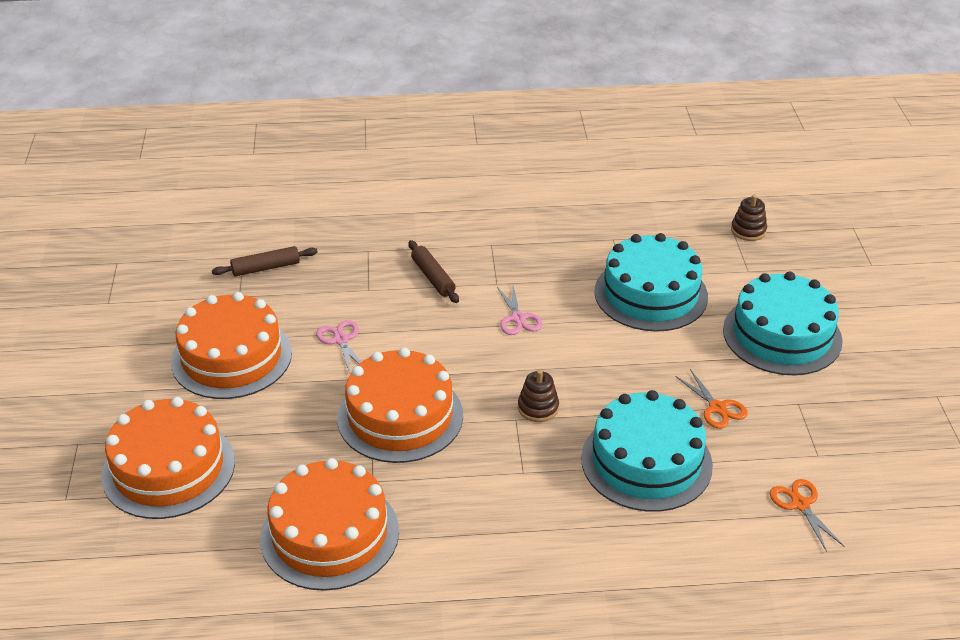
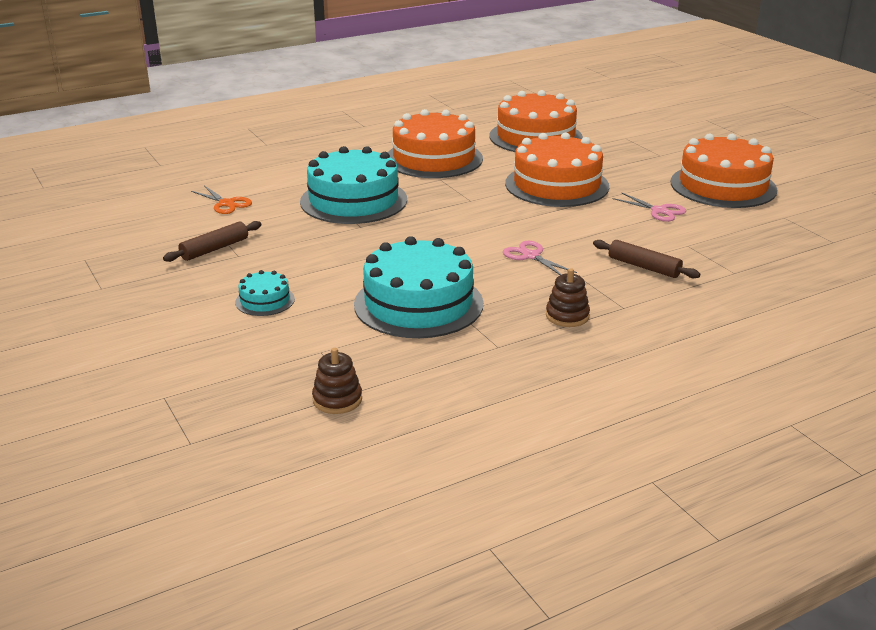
camera: 155 degrees right, 10 degrees down
orange cake [101,397,235,519] -> orange cake moved to [388,109,483,178]
brown rolling pin [212,246,318,276] -> brown rolling pin moved to [163,221,262,262]
brown stacking toy [518,370,559,422] -> brown stacking toy moved to [546,268,590,327]
orange scissors [675,369,748,429] -> none
turquoise cake [723,271,843,375] -> turquoise cake [235,270,295,316], size x0.46

